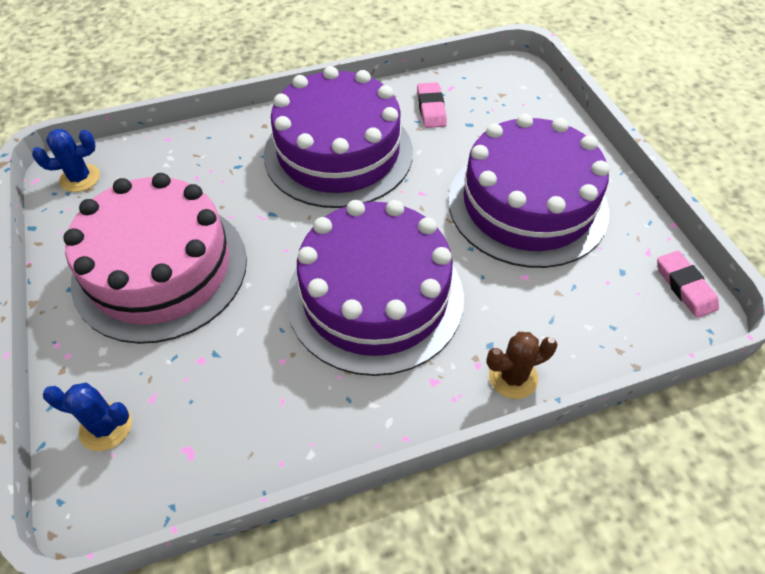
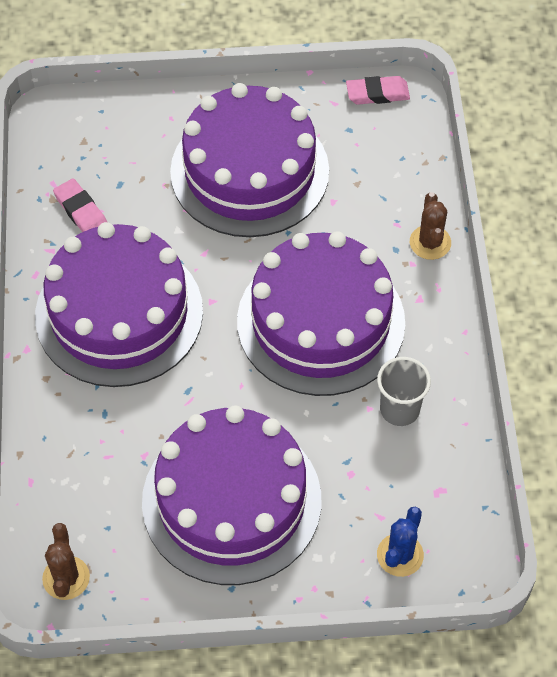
camera: 75 degrees left, 5 degrees up
blue cactus [32,129,100,192] -> brown cactus [42,523,90,600]
pink cake [63,173,247,344] -> purple cake [142,405,321,585]
pink eraser [417,82,447,128] -> pink eraser turned 45 degrees clockwise [53,178,107,232]
none -> grey cup [377,357,431,426]

